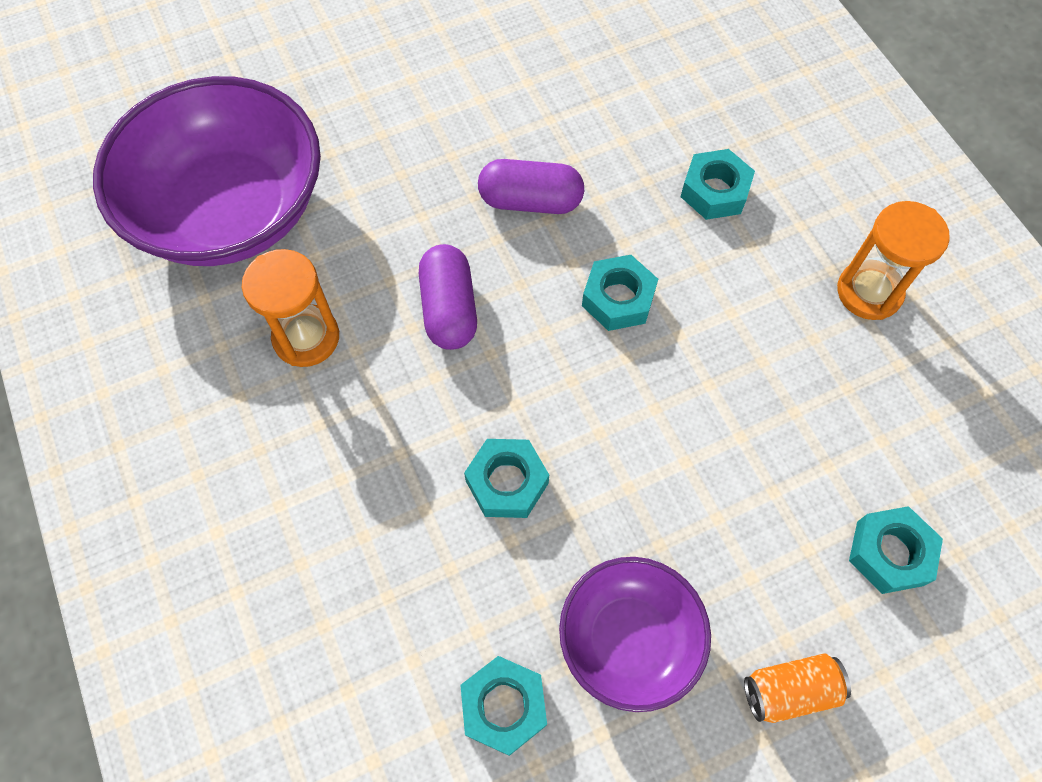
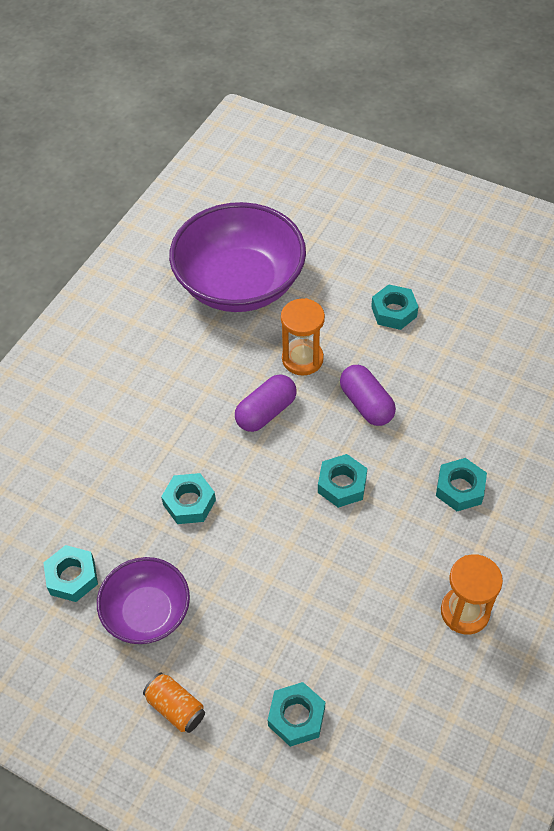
camera: 55 degrees right, 10 degrees down
orange hourglass [242,249,339,367] -> orange hourglass moved to [281,298,325,375]
none -> turquoise nut [371,284,418,330]

